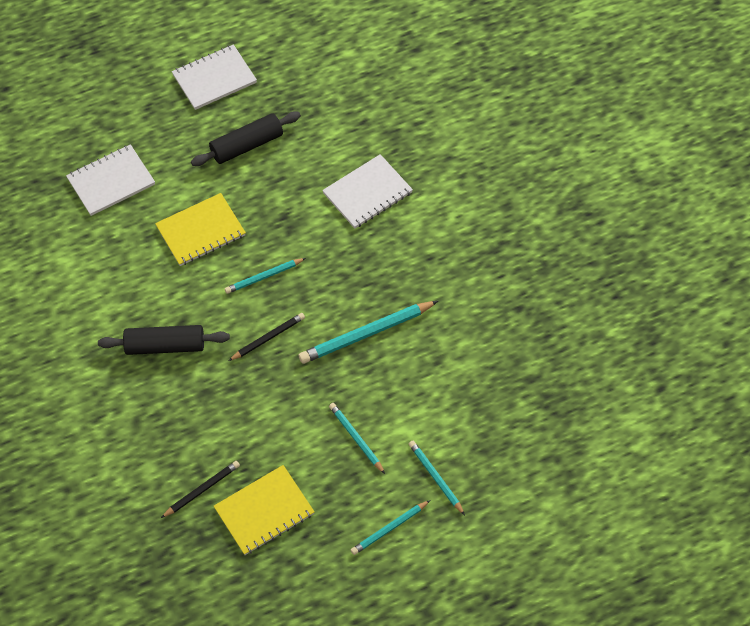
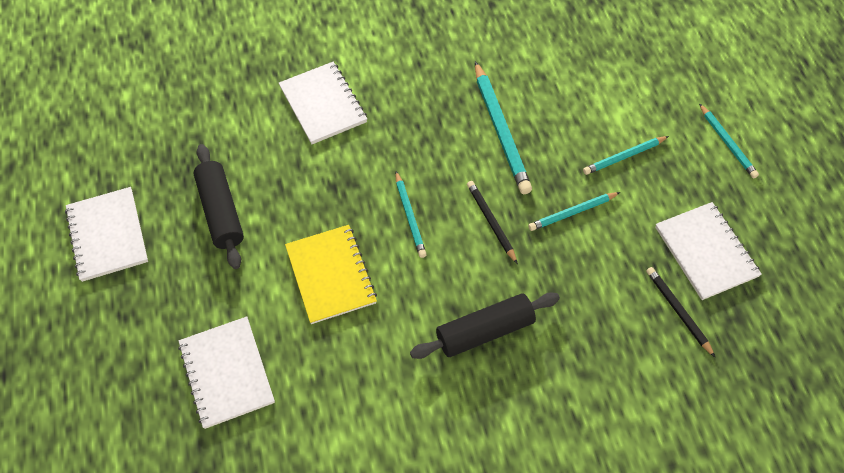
camera: 80 degrees left, 0 degrees up
black rolling pin [98,325,230,355] -> black rolling pin turned 60 degrees clockwise [410,293,560,359]
yellow notebook [214,465,315,555] -> white notebook [655,202,762,300]
turquoise pencil [409,441,465,515] -> turquoise pencil moved to [528,192,620,231]

